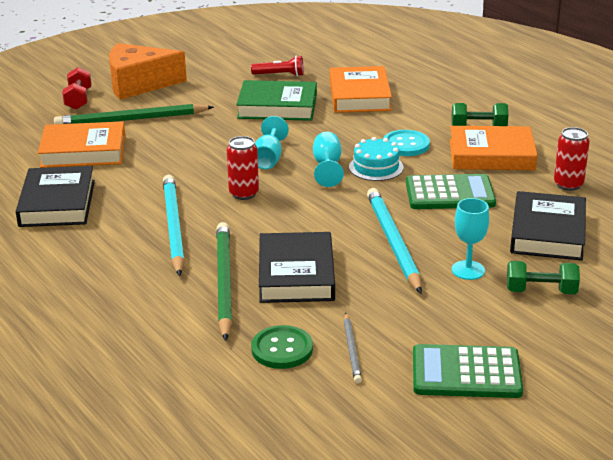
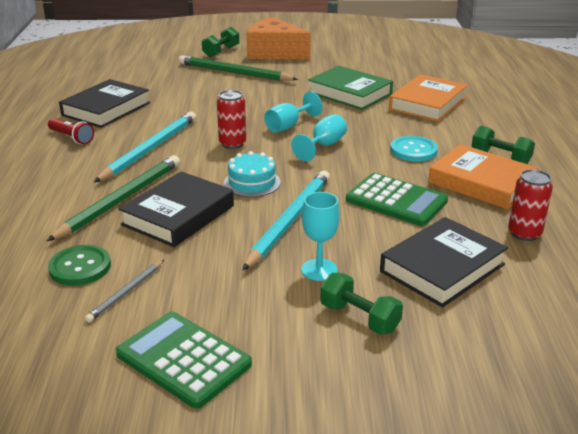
camera: 35 degrees right, 0 degrees up
orange book [38,121,125,168] -> none
red dumbbell [62,67,92,110] -> green dumbbell [202,27,239,57]
red flashlight [251,55,304,76] -> red flashlight moved to [48,118,94,144]
turquoise cake [349,137,404,181] -> turquoise cake moved to [224,151,281,197]

